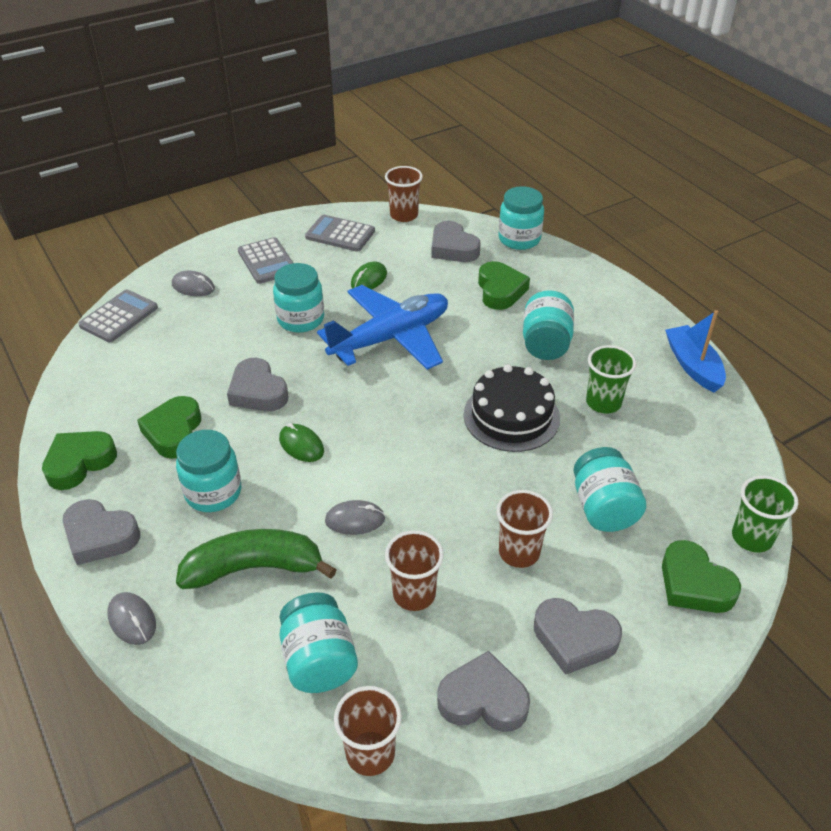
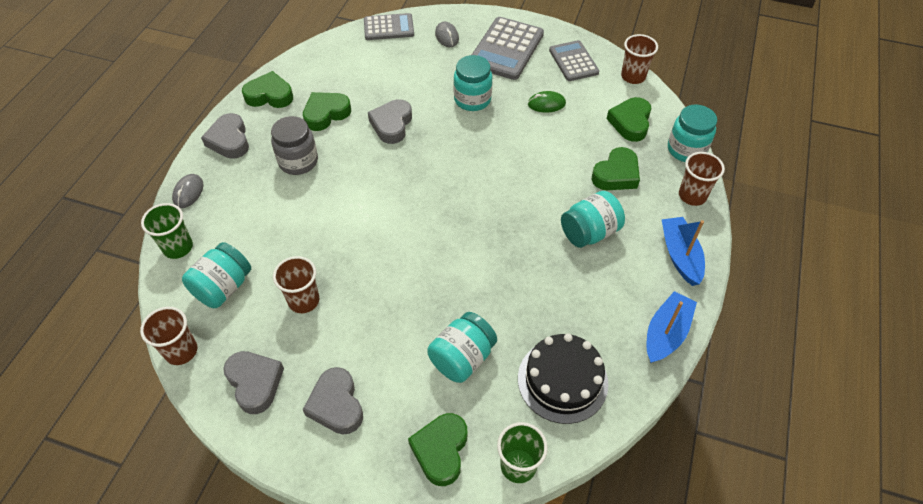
camera: 50 degrees right, 10 degrees up
turquoise jar [176,430,241,512] -> grey jar [271,116,318,175]
green banana [176,529,337,589] -> none
grey calculator [238,237,293,284] -> grey calculator [472,17,544,80], size x1.55
green mouse [279,423,324,462] -> none
blue plane [317,285,448,370] -> none
grey mouse [325,500,385,535] -> none
grey heart [431,221,481,262] -> green heart [607,97,652,142]
black cake [464,364,560,452] -> black cake moved to [518,333,608,424]
brown cup [496,490,553,568] -> brown cup moved to [679,152,725,206]
green cup [586,345,636,414] -> green cup moved to [141,203,193,259]
none -> blue boat [661,217,705,286]

